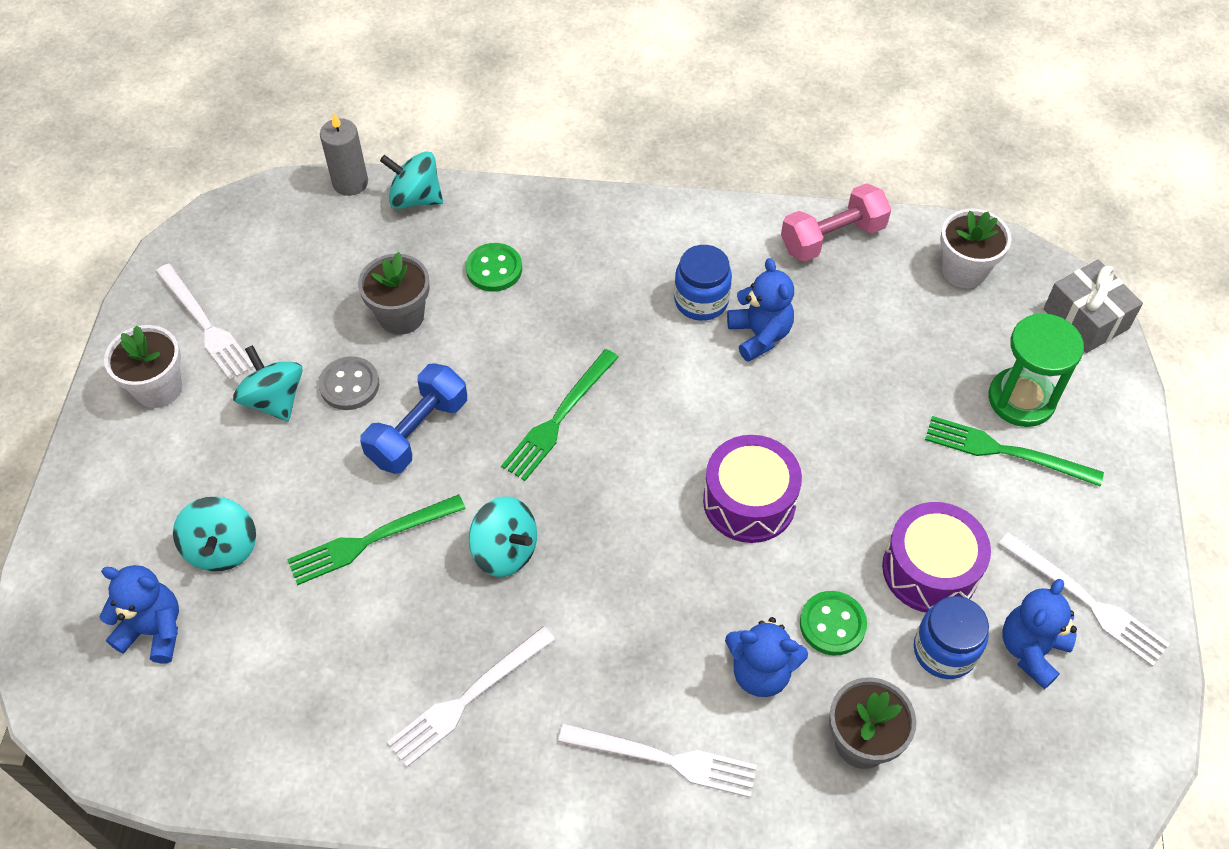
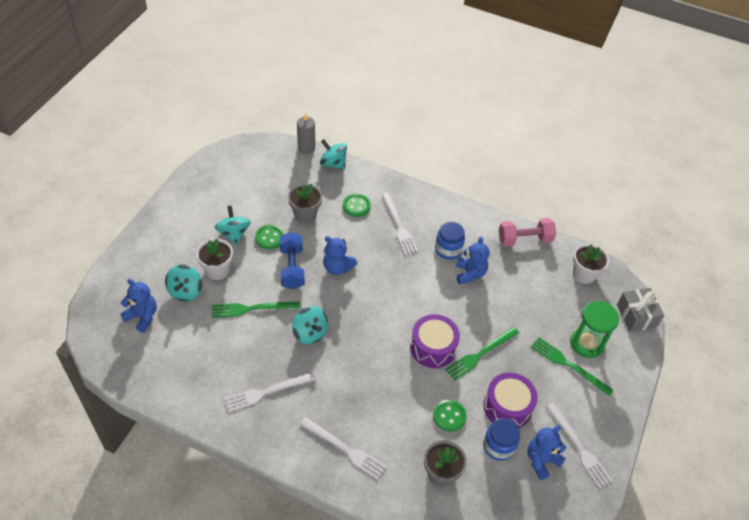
camera: 15 degrees right, 5 degrees down
white flower pot [104,325,182,408] -> white flower pot moved to [196,239,233,280]
white fork [156,264,254,381] -> white fork moved to [382,193,418,255]
grey button [319,356,379,410] -> green button [255,225,284,249]
blue dumbbell [360,363,467,474] -> blue dumbbell turned 60 degrees counterclockwise [280,232,305,289]
green fork [501,349,619,481] -> green fork moved to [445,327,519,380]
blue teddy bear [725,617,808,697] -> blue teddy bear moved to [323,236,357,275]

